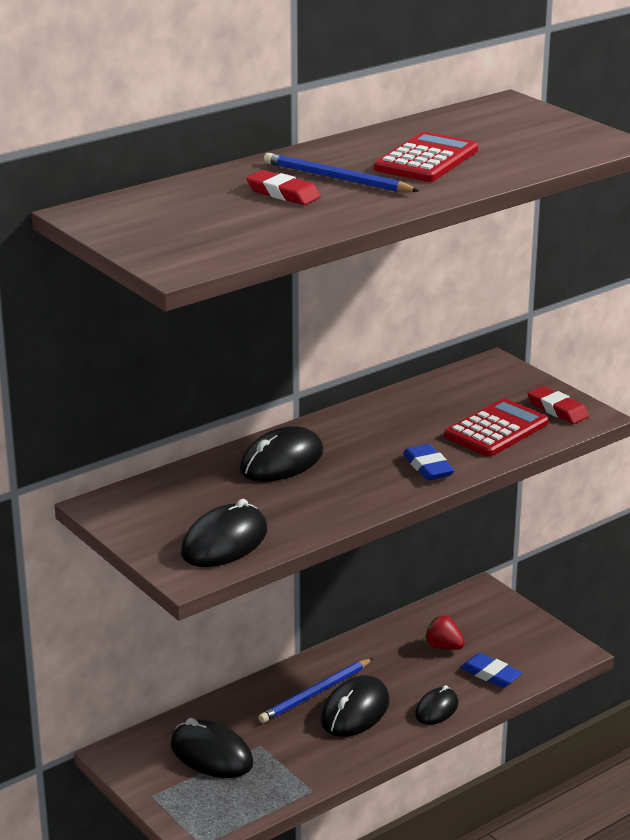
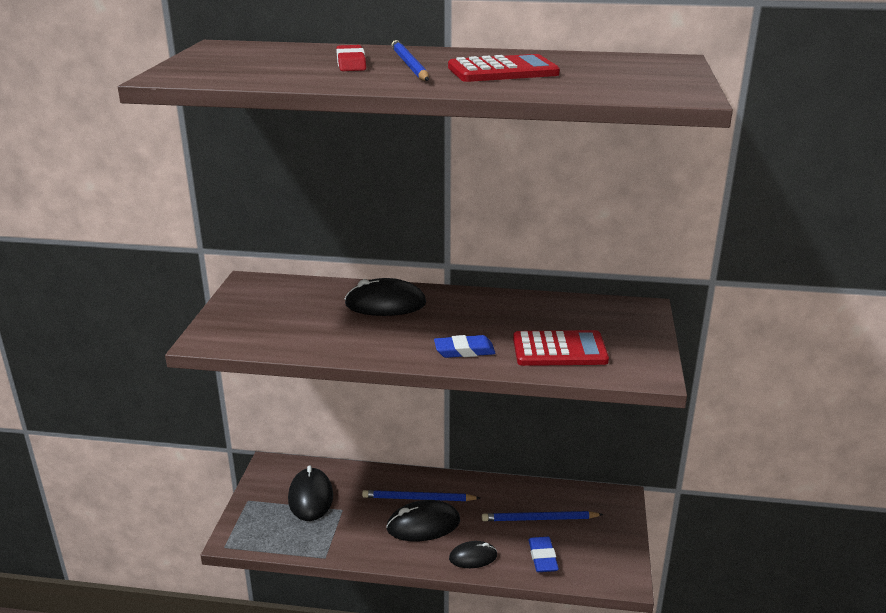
camera: 45 degrees right, 0 degrees up
black mouse [181,499,267,567] -> none
blue eraser [403,444,455,480] -> blue eraser turned 60 degrees clockwise [434,335,496,358]
red strawberry [425,615,465,650] -> blue pencil [482,511,604,521]
red eraser [527,386,589,424] -> none

